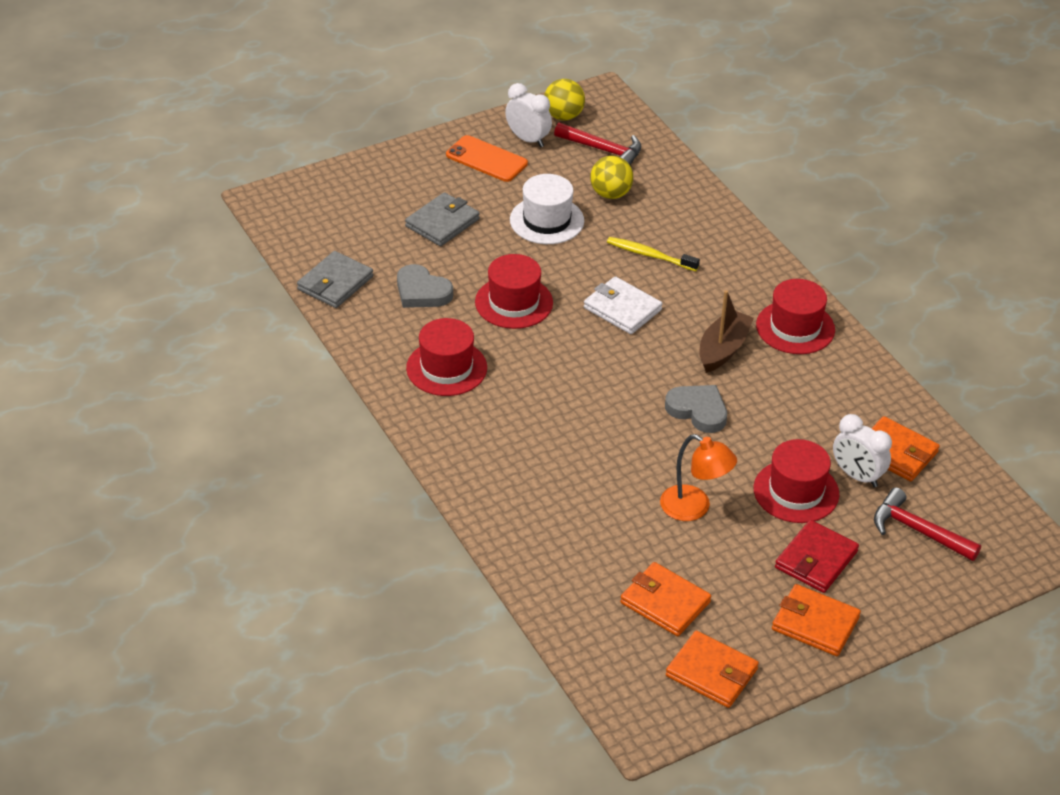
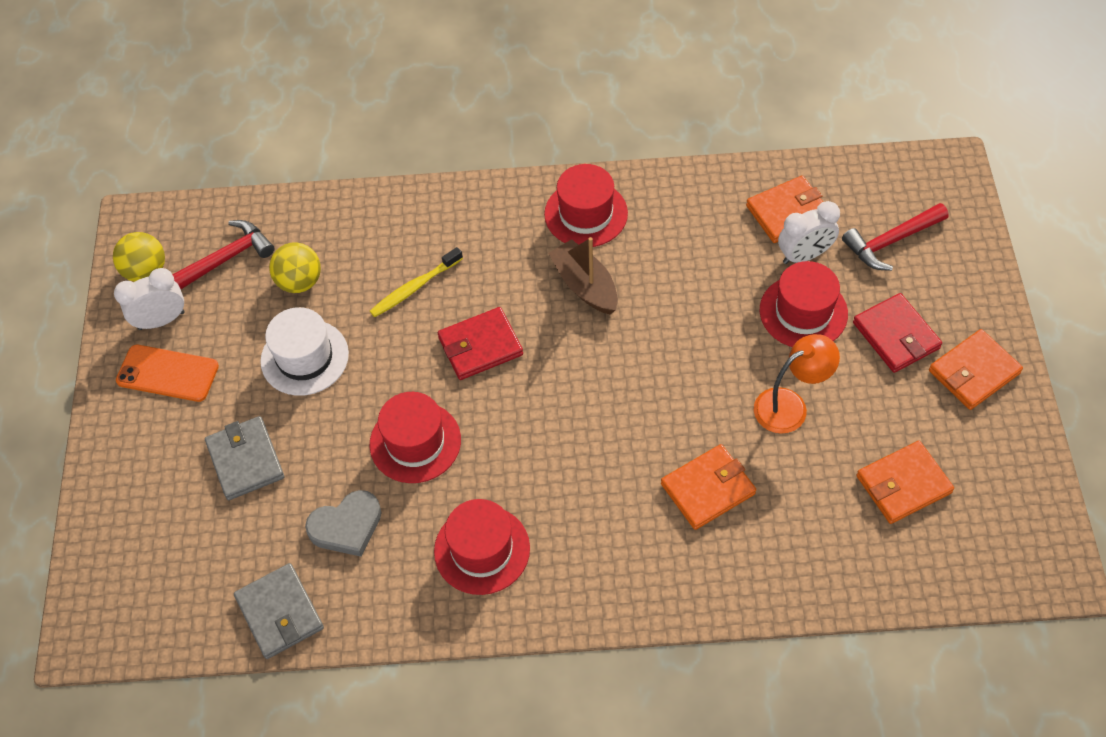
camera: 60 degrees left, 15 degrees up
orange phone [446,135,528,182] -> orange phone turned 45 degrees clockwise [116,345,219,402]
white wallet [584,276,663,334] -> red wallet [438,307,523,380]
grey heart [665,385,727,433] -> none
orange wallet [666,631,759,708] -> orange wallet moved to [661,444,756,530]

